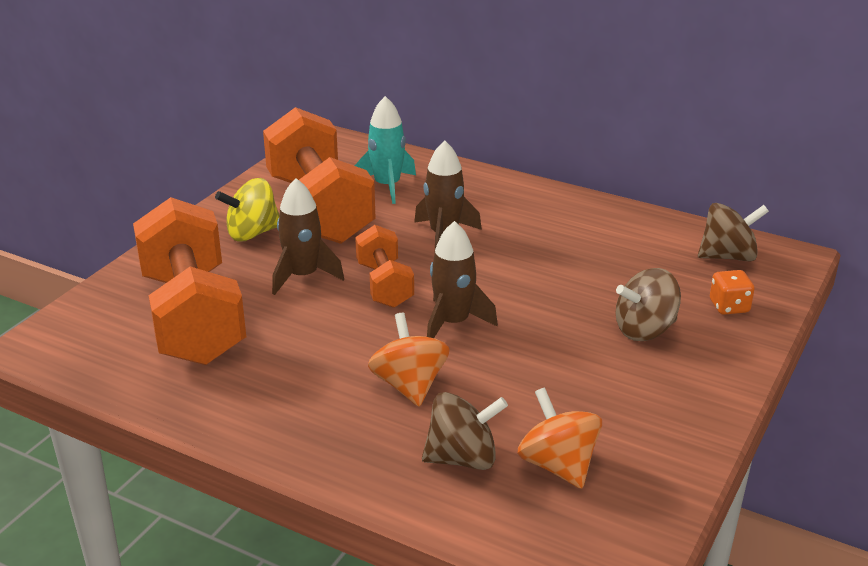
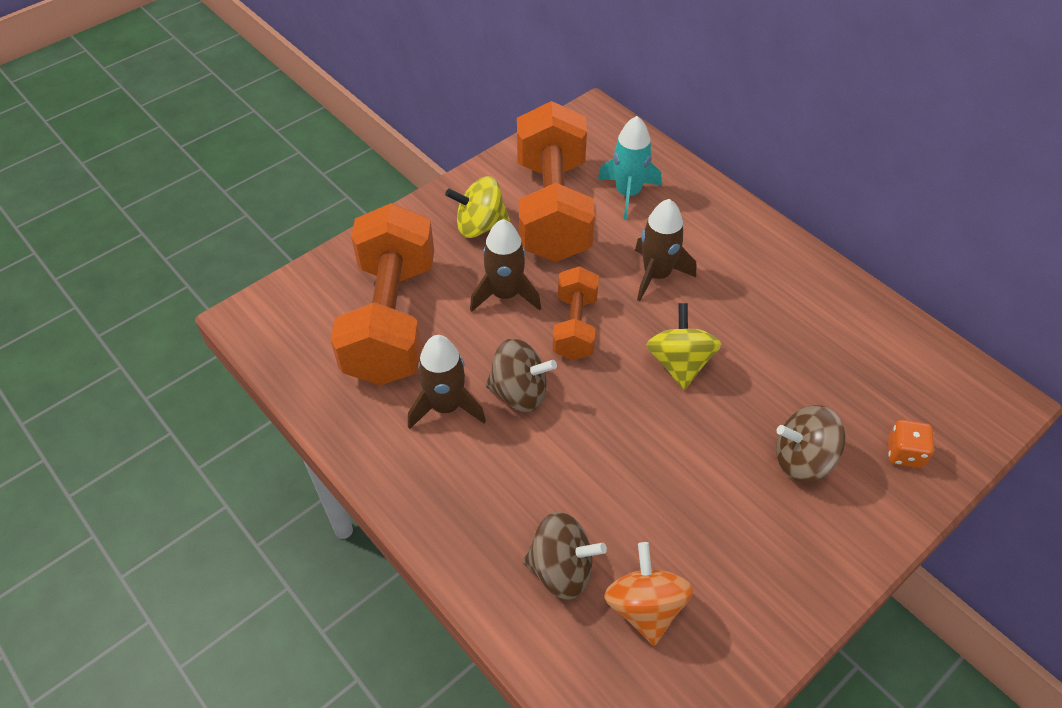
camera: 20 degrees right, 20 degrees up
orange spinning top [368,313,450,407] -> none
brown rocket [427,221,498,338] -> brown rocket moved to [408,335,486,429]
brown spinning top [698,203,769,261] -> brown spinning top moved to [486,338,557,412]
none -> yellow spinning top [646,303,721,390]

